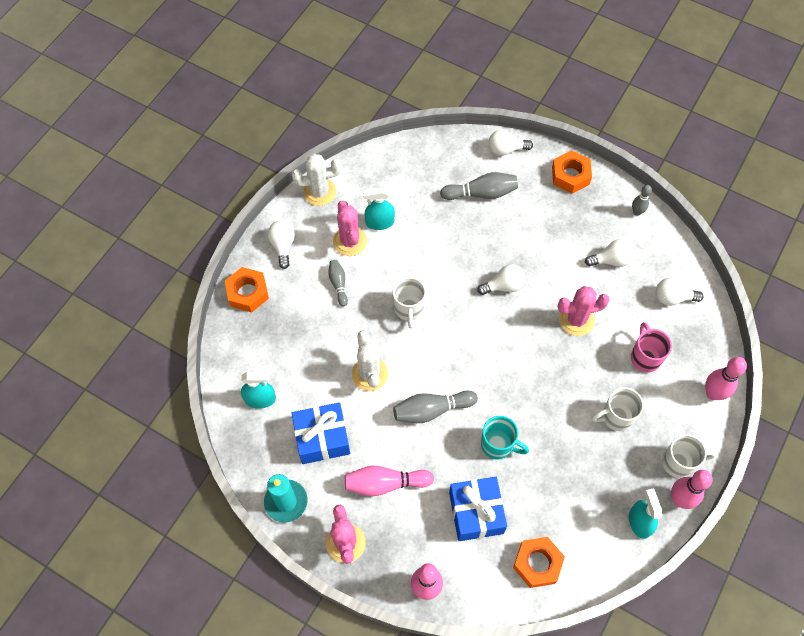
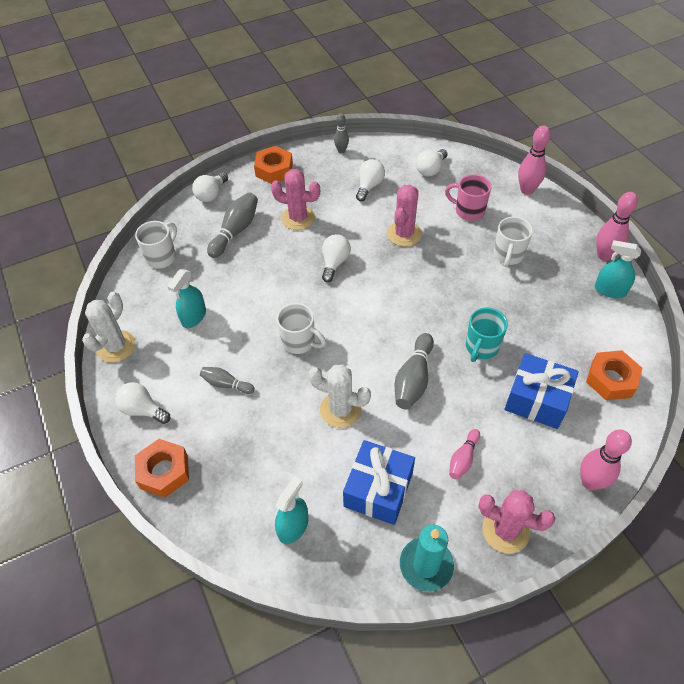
camera: 55 degrees left, 10 degrees down
pink cactus [333,200,367,256] -> pink cactus moved to [271,169,320,230]
pink bowling pin [345,466,434,496] -> pink bowling pin [449,429,480,480], size x0.61
turquoise mug [481,416,529,460] -> turquoise mug turned 150 degrees clockwise [466,308,508,362]
white mug [662,434,716,478] -> white mug moved to [135,221,177,269]

